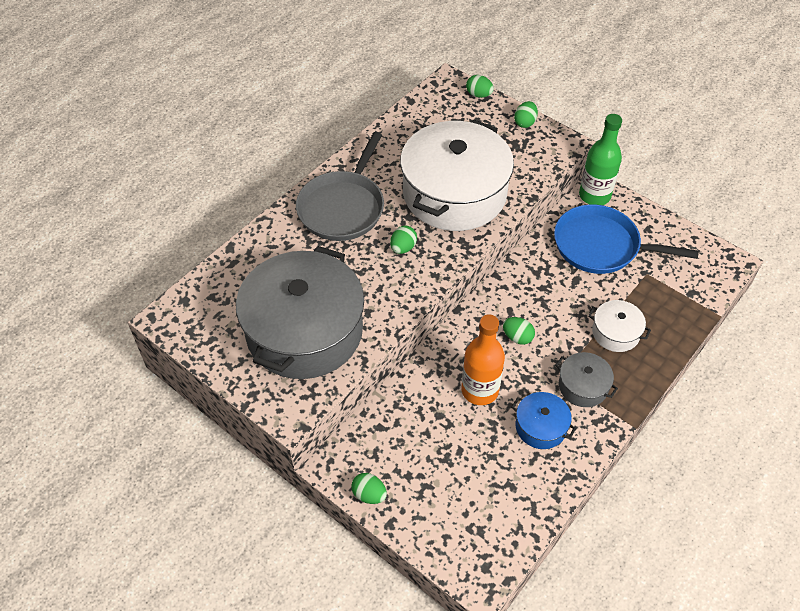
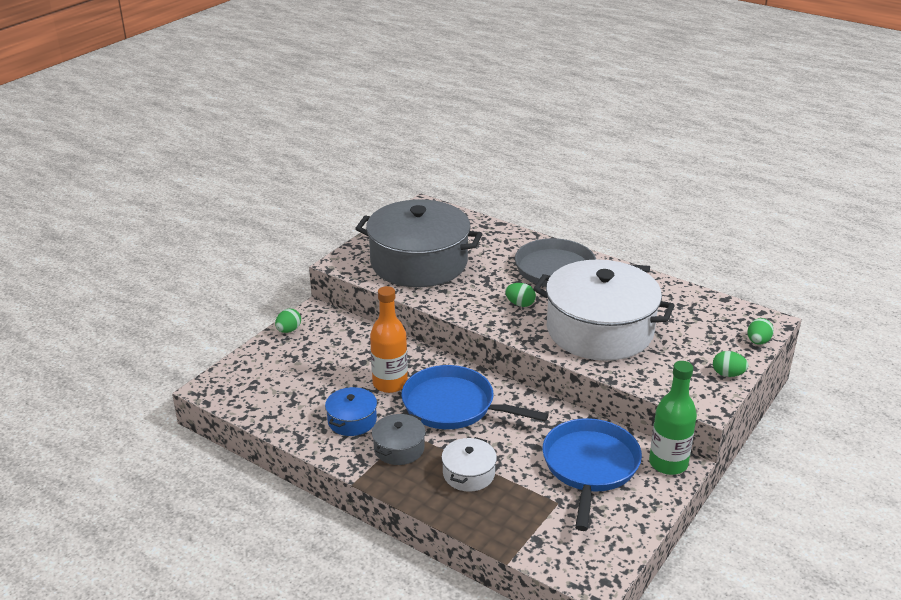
camera: 85 degrees right, 20 degrees down
green egg [503,317,535,345] -> blue pan [401,365,549,429]

